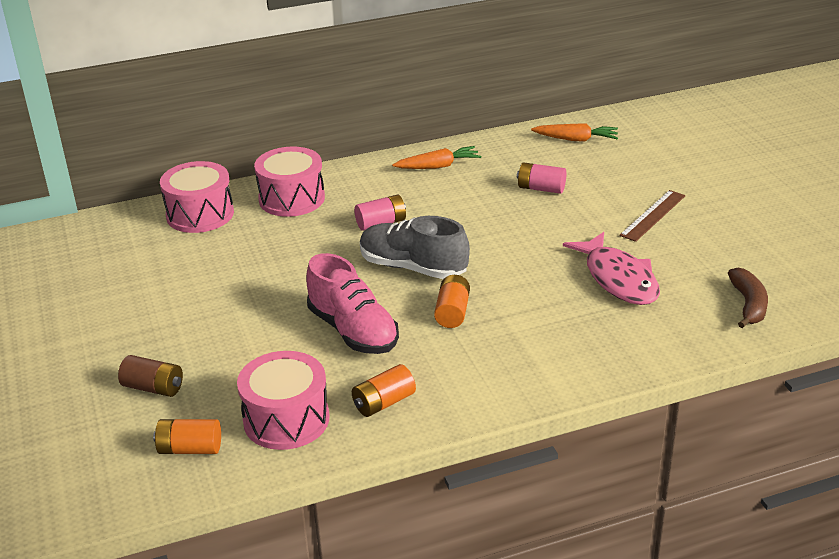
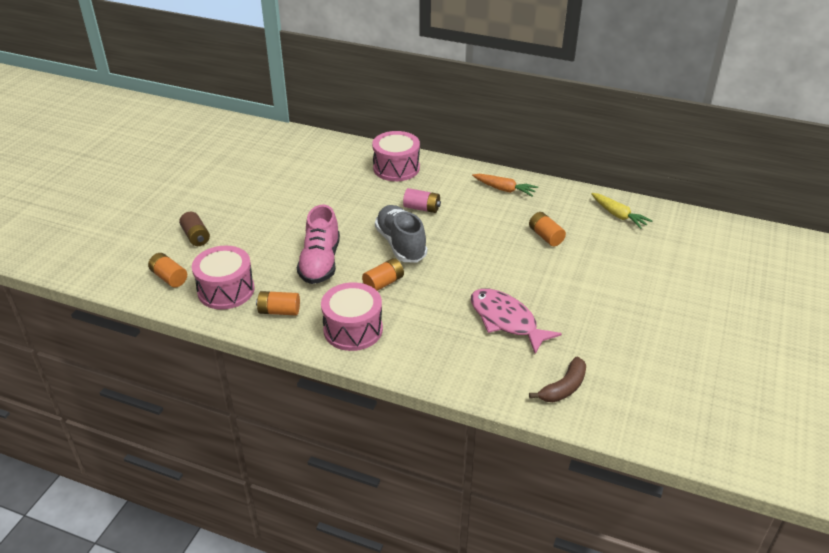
camera: 40 degrees right, 5 degrees up
pink drum [160,161,234,233] -> pink drum moved to [321,282,383,351]
pink battery [517,162,566,194] -> orange battery [529,212,566,246]
orange carrot [531,123,618,142] -> yellow carrot [591,193,652,229]
pink fish [563,232,660,305] -> pink fish turned 120 degrees clockwise [471,288,562,354]
brown ruler [619,190,686,242] -> none

